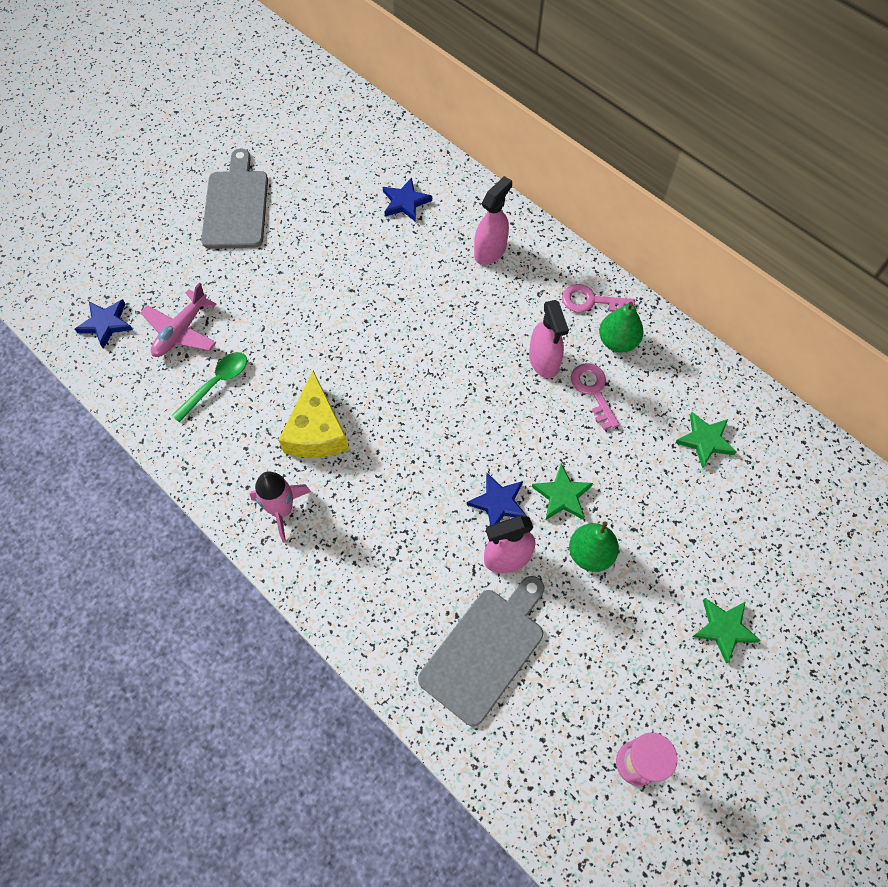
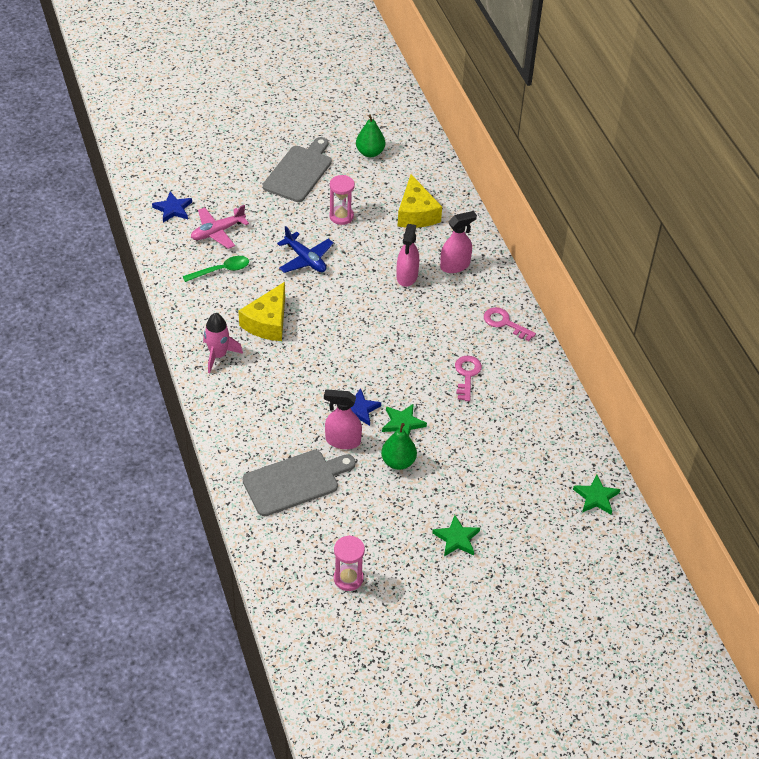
camera: 25 degrees right, 15 degrees down
blue star [383,178,432,222] -> yellow cheese [398,174,442,228]
pink spray bottle [529,300,569,379] -> pink spray bottle moved to [396,224,419,287]
green pear [599,302,644,353] -> green pear moved to [356,114,385,157]
green star [675,412,737,468] -> green star moved to [573,474,620,514]
none -> blue plane [277,226,334,273]
none -> pink hourglass [329,175,355,225]

